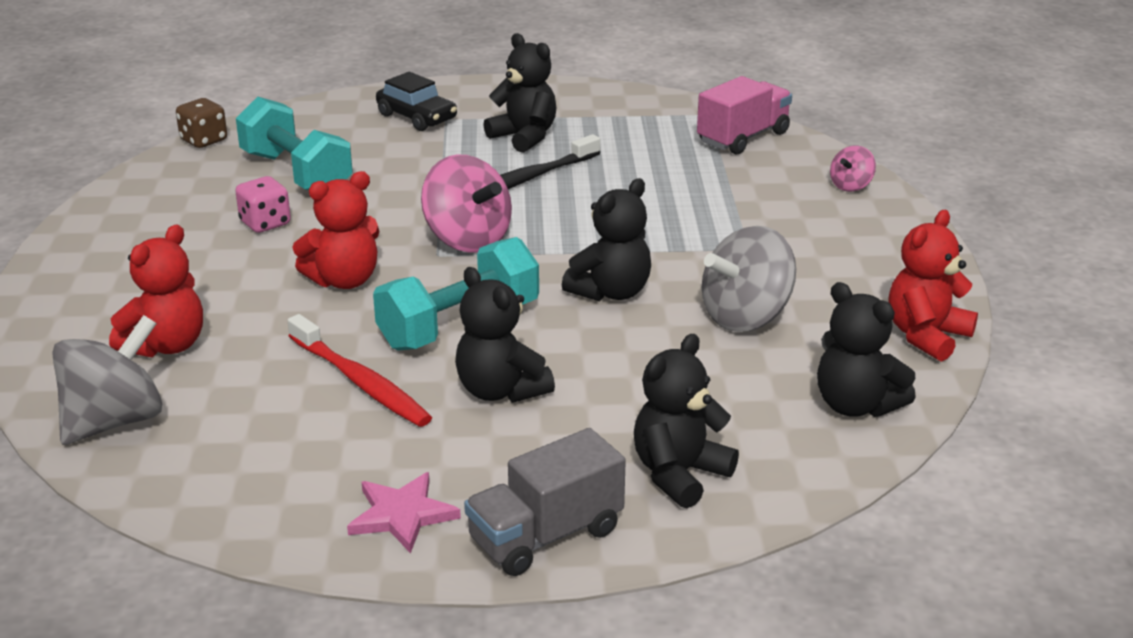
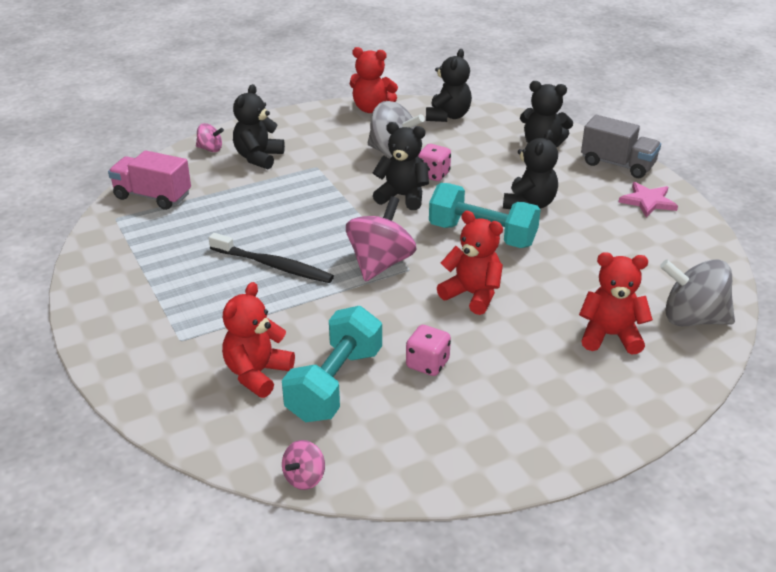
camera: 115 degrees left, 5 degrees up
brown dice [176,98,227,148] -> pink spinning top [282,440,325,490]
red toothbrush [287,314,432,427] -> none
black car [376,72,457,131] -> none
black teddy bear [483,33,556,153] -> black teddy bear moved to [233,84,285,169]
none -> red teddy bear [222,282,295,398]
none -> pink dice [418,144,451,181]

